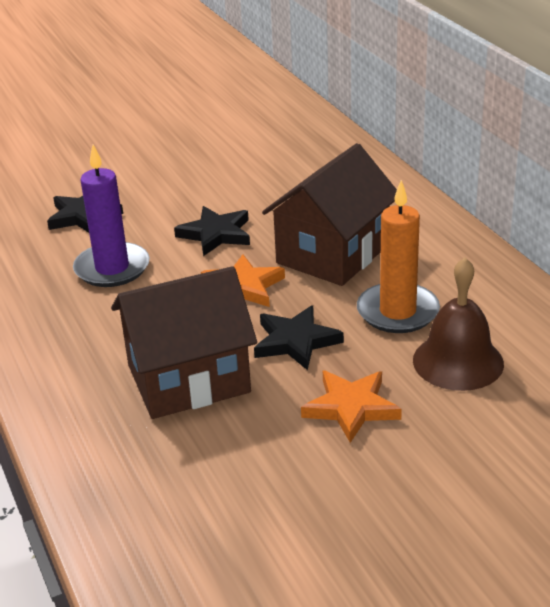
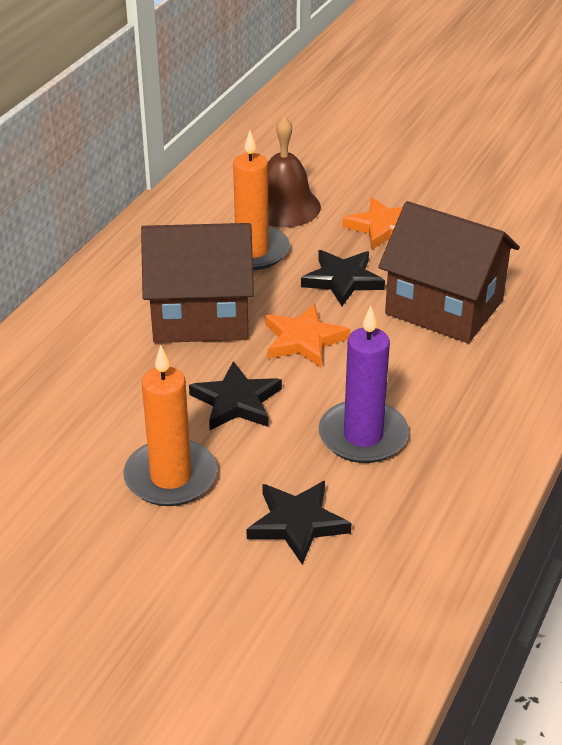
camera: 130 degrees left, 5 degrees up
none -> orange candle [123,345,217,506]

